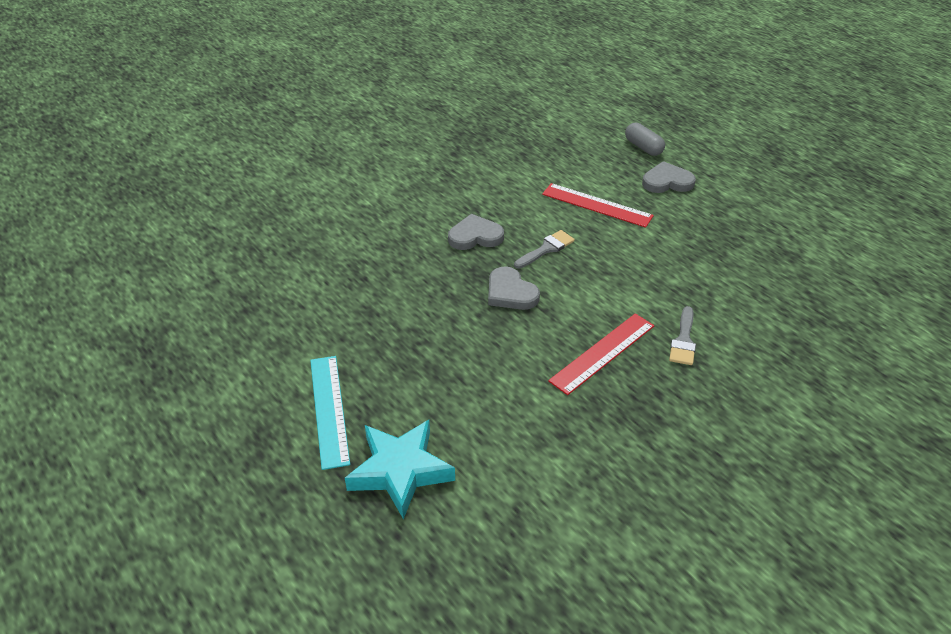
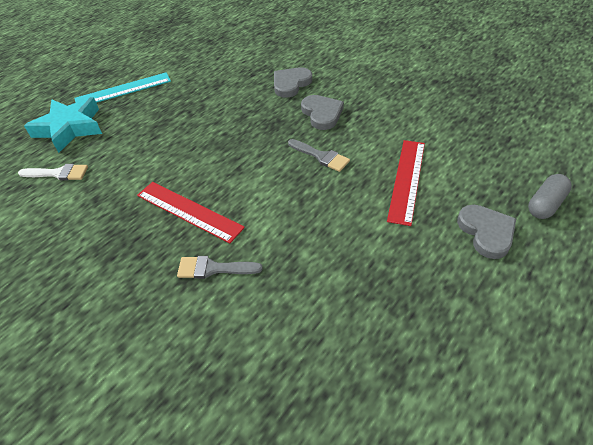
camera: 80 degrees right, 5 degrees up
grey heart [488,266,540,310] -> grey heart moved to [274,67,312,98]
none -> white brush [18,164,88,180]

